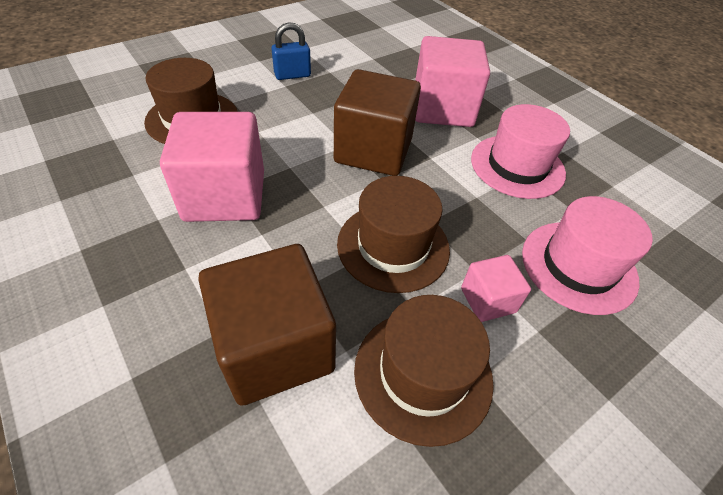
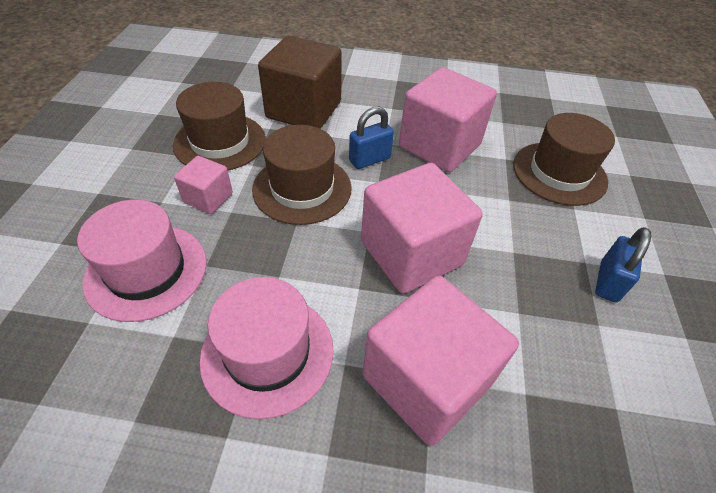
camera: 135 degrees right, 0 degrees up
brown cube [334,69,421,176] -> pink cube [361,163,483,294]
none -> blue padlock [349,107,394,169]

